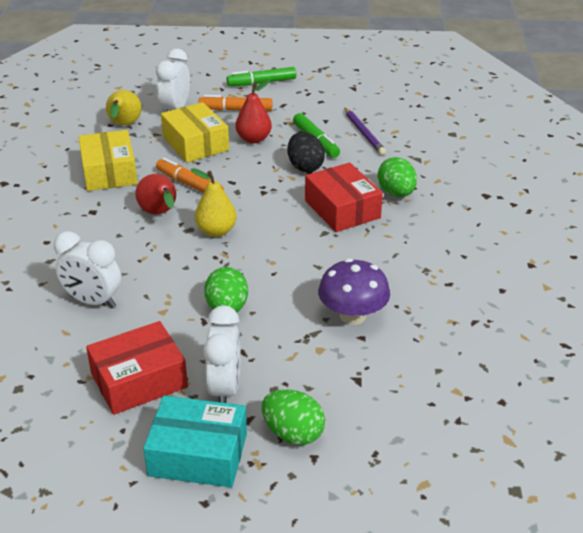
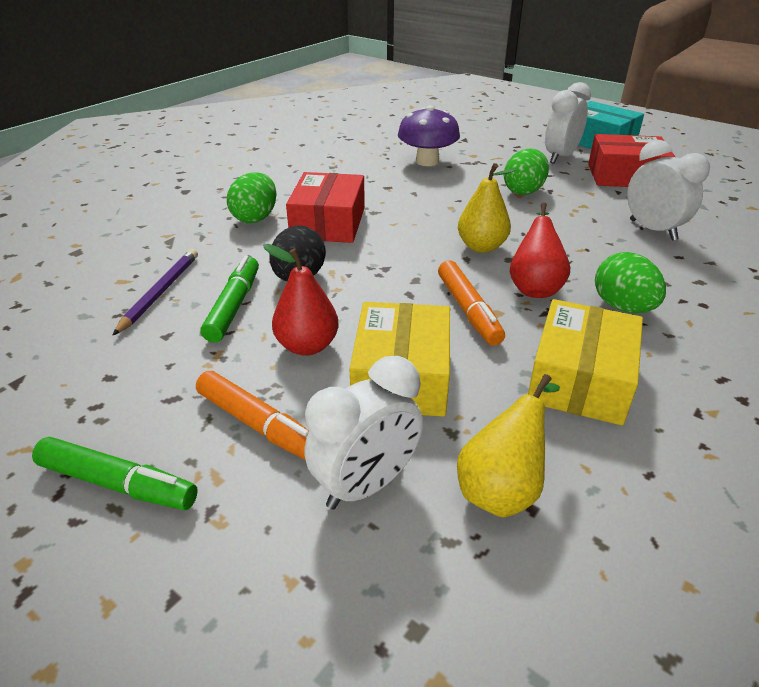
camera: 145 degrees left, 0 degrees up
green egg [262,389,325,445] -> green egg moved to [595,252,666,313]

